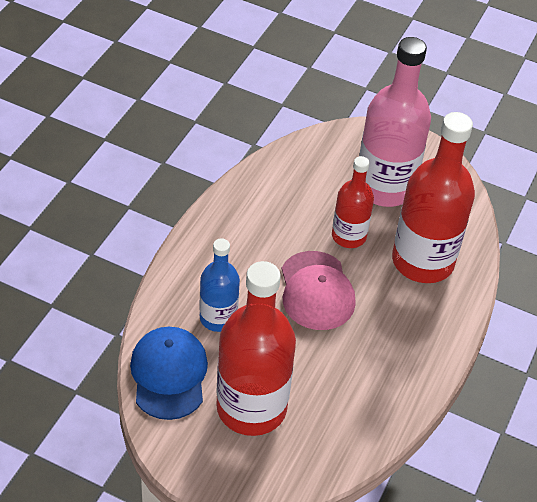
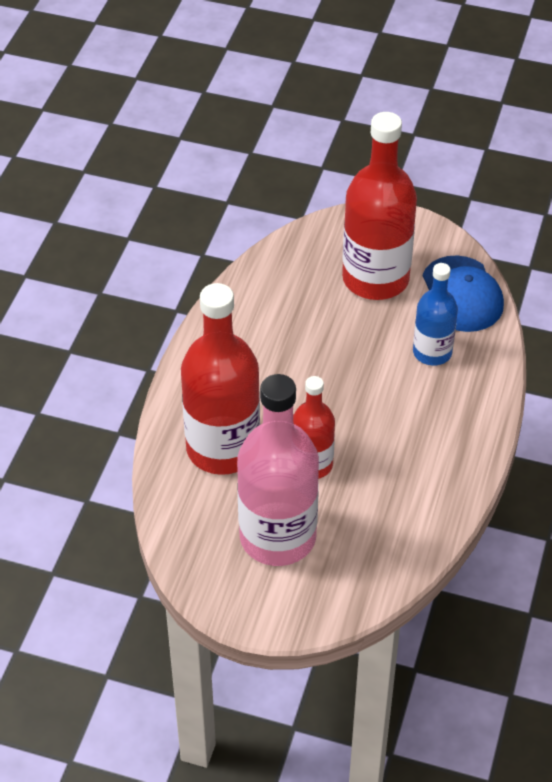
camera: 175 degrees right, 0 degrees up
pink cap [282,251,356,330] -> none

